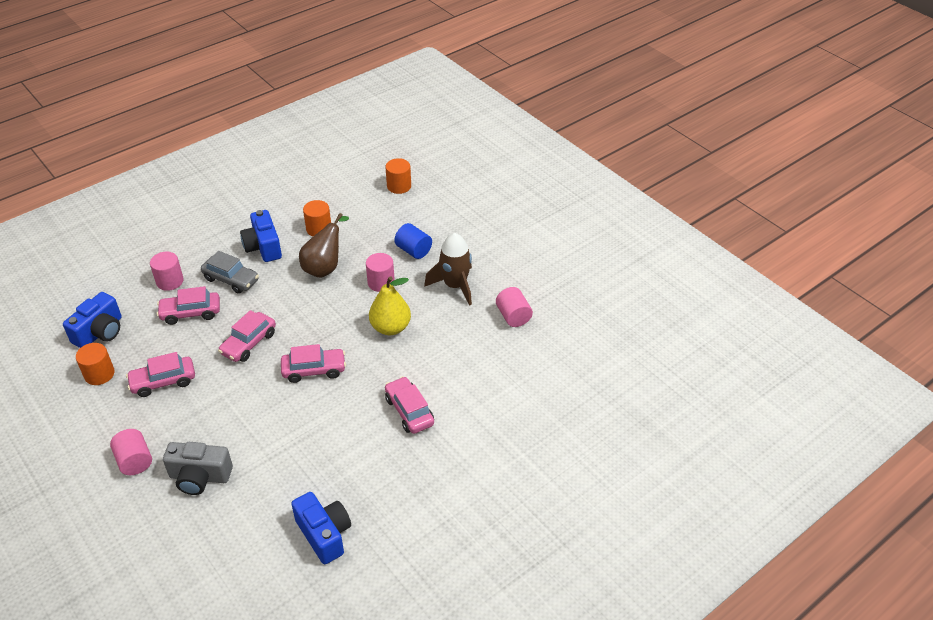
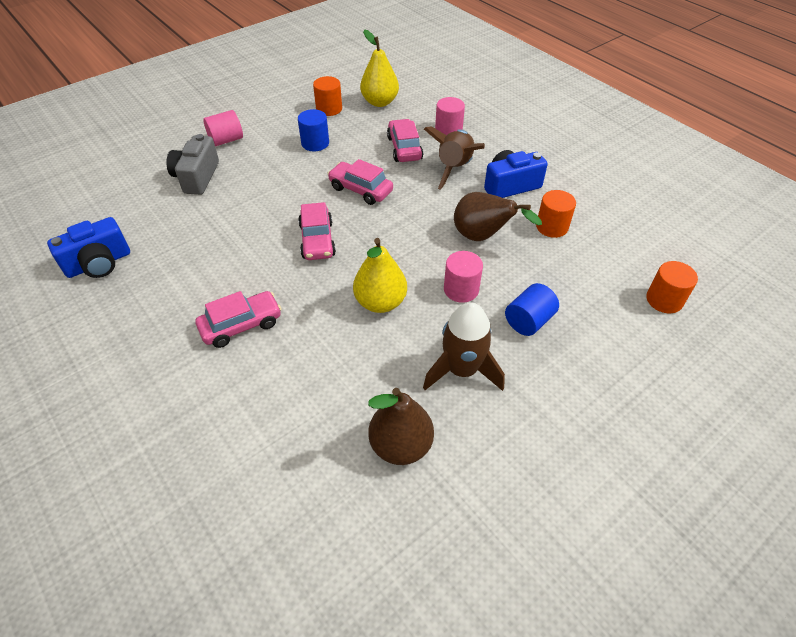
camera: 90 degrees right, 5 degrees up
blue camera [63,292,122,348] -> yellow pear [360,30,399,107]
pink car [126,352,195,397] -> blue cylinder [298,109,329,151]
grey car [201,251,259,294] -> brown rocket [424,126,485,190]
pink cylinder [496,287,533,327] -> brown pear [368,388,434,465]

